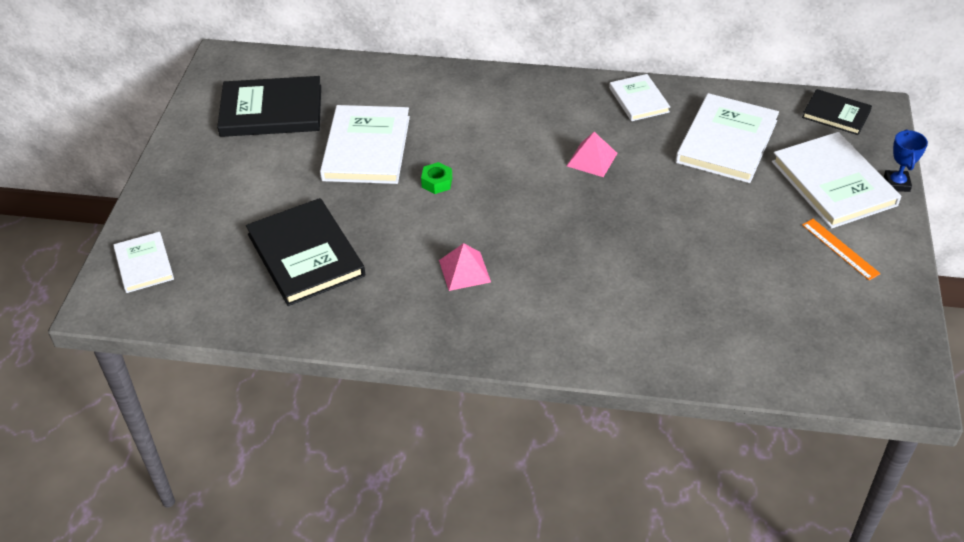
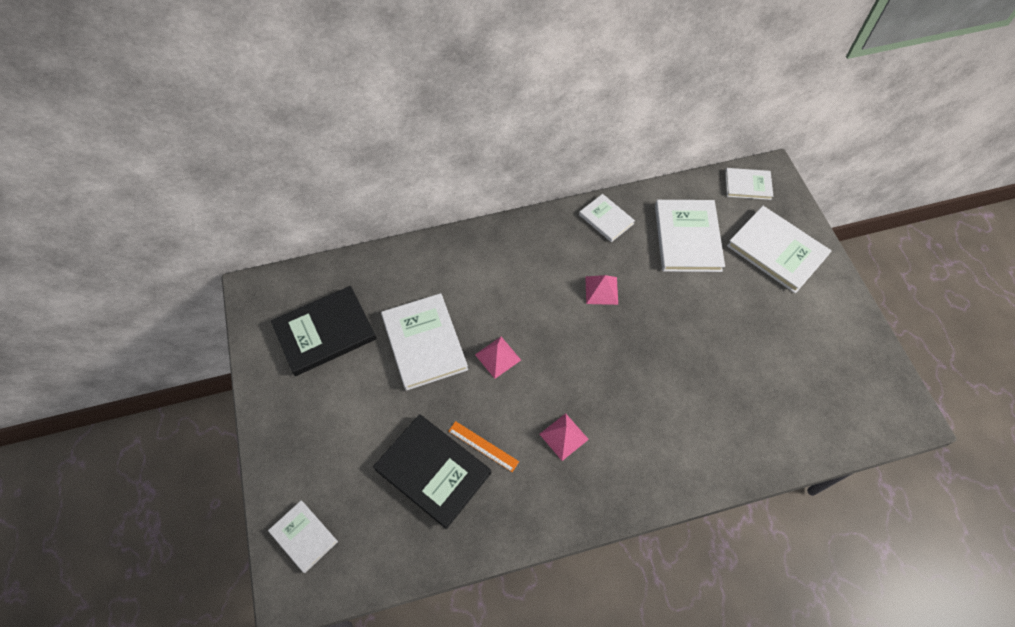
camera: 25 degrees left, 15 degrees up
green nut [421,162,452,194] -> pink pyramid [475,337,521,379]
black book [802,89,872,135] -> white book [725,168,773,200]
orange ruler [802,219,881,281] -> orange ruler moved to [448,421,519,472]
blue trophy [884,129,928,192] -> none

